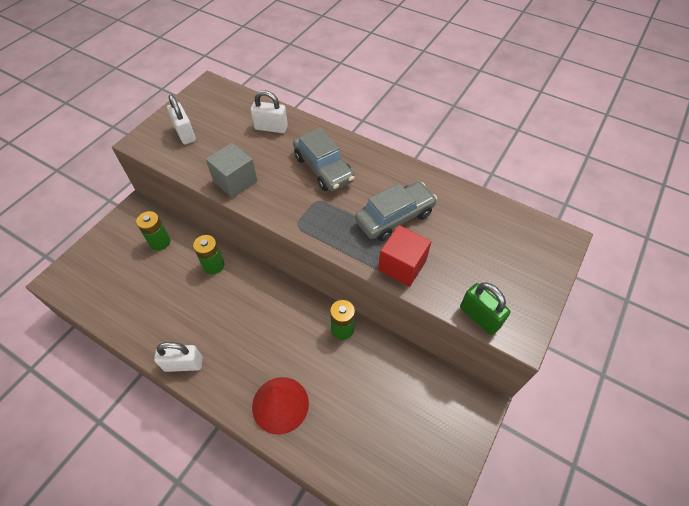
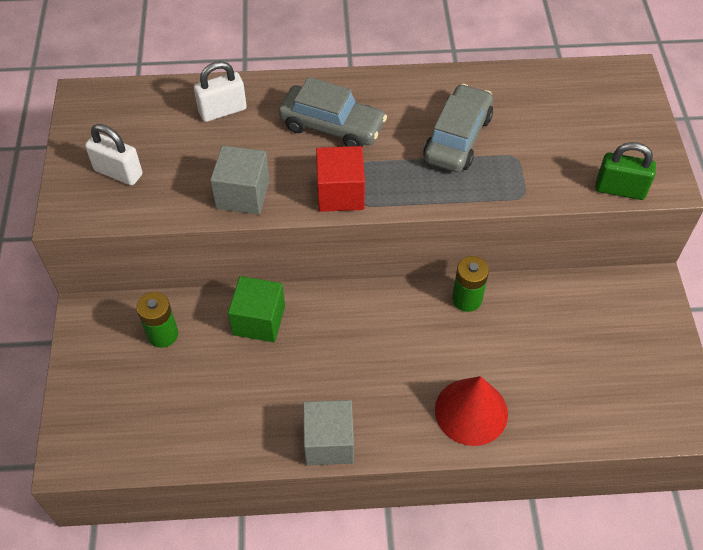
camera: 35 degrees left, 0 degrees up
white padlock [154,342,203,372] -> grey cube [303,400,354,465]
green battery [193,235,225,274] -> green cube [228,276,285,342]
red cube [378,225,432,287] -> red cube moved to [316,146,365,212]

